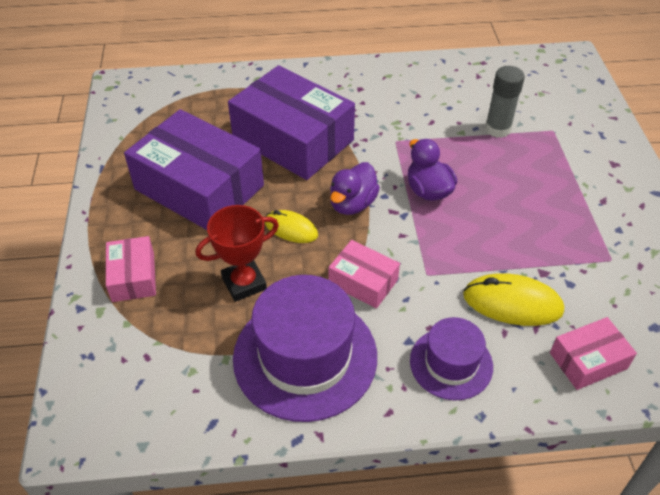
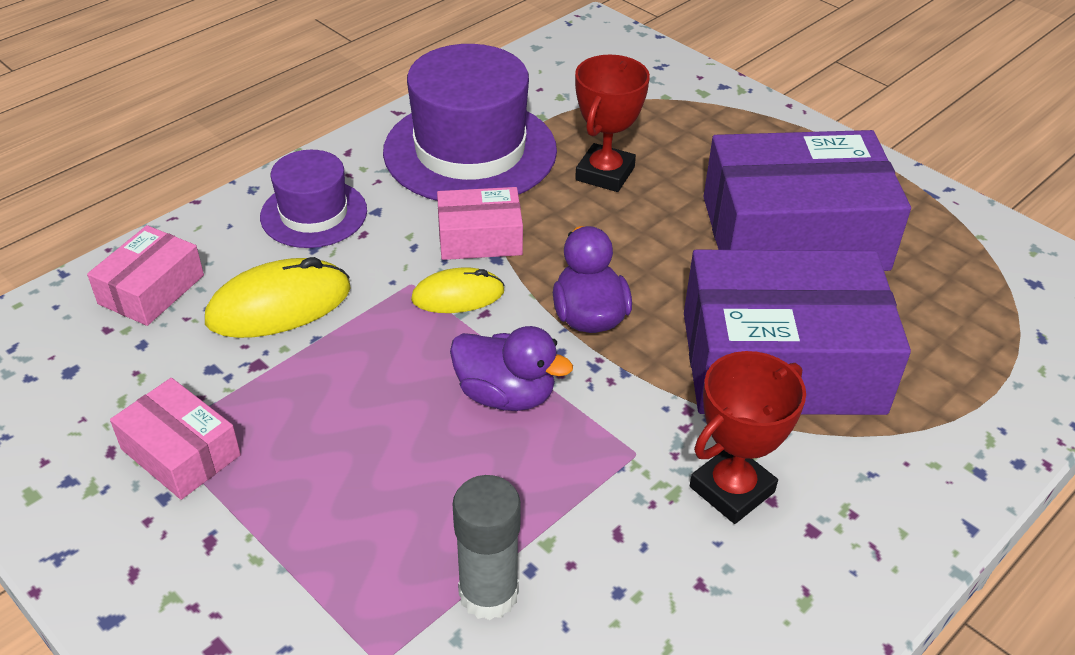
camera: 140 degrees right, 5 degrees down
pink box [106,236,156,302] -> pink box moved to [110,378,241,500]
yellow mouse [265,210,318,243] -> yellow mouse moved to [411,267,504,313]
none -> red trophy [690,351,806,524]

